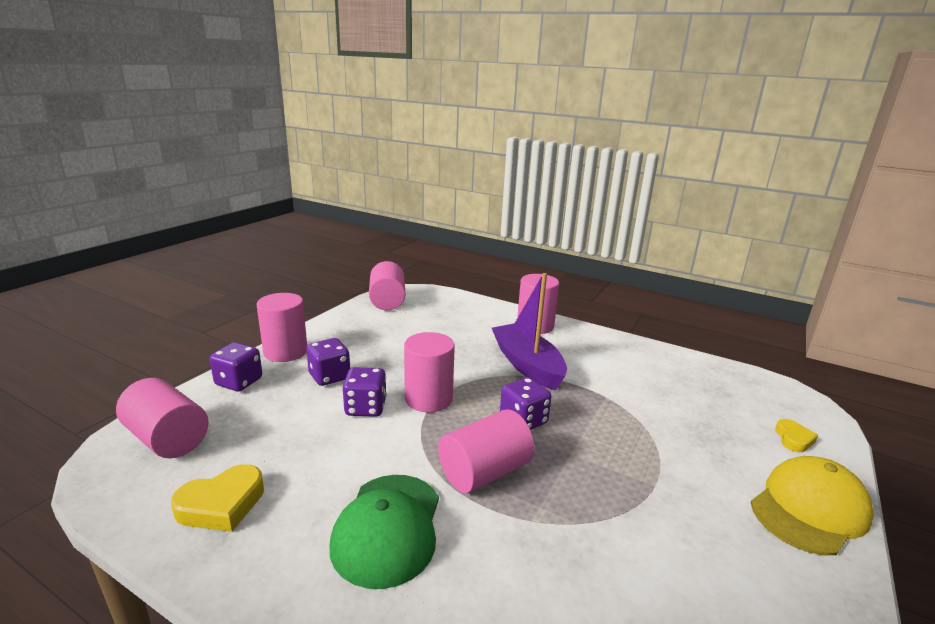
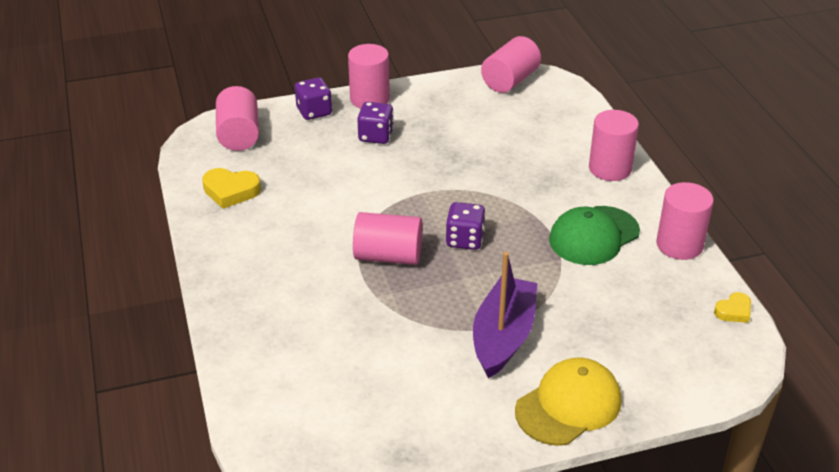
camera: 45 degrees right, 15 degrees up
green cap [329,475,439,589] -> green cap moved to [549,206,640,265]
purple dice [342,367,387,417] -> none
pink cylinder [404,332,455,412] -> pink cylinder moved to [656,182,714,260]
purple boat [492,273,567,391] -> purple boat moved to [473,252,537,378]
yellow cap [751,456,874,555] -> yellow cap turned 45 degrees counterclockwise [515,358,621,446]
yellow heart [775,419,818,452] -> yellow heart moved to [714,292,751,323]

